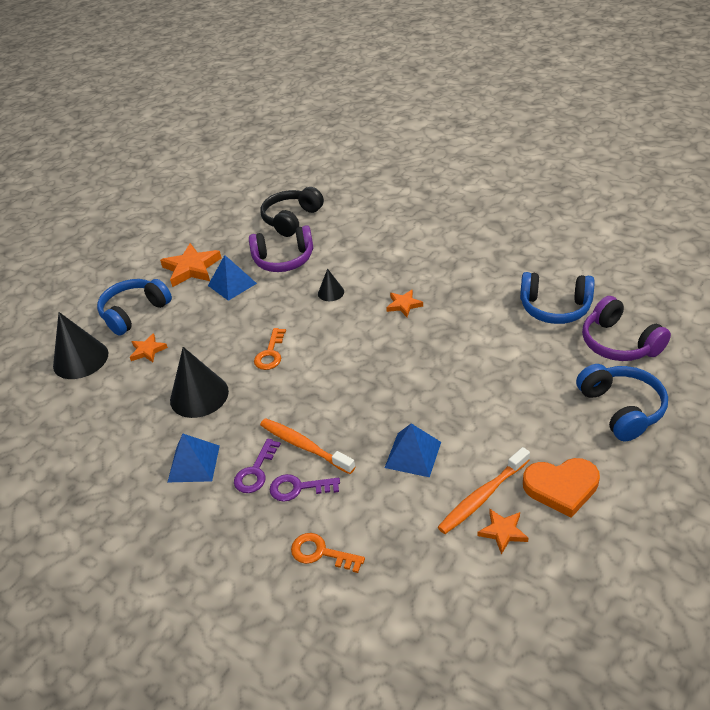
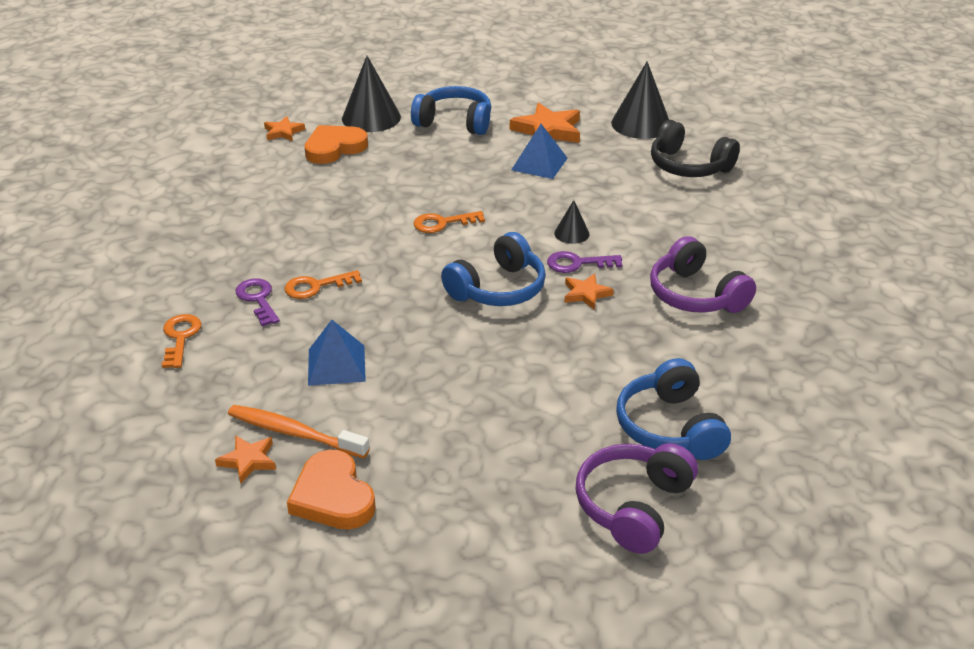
camera: 60 degrees right, 5 degrees down
orange star [130,333,168,362] -> orange star moved to [264,116,305,141]
blue pyramid [168,434,220,482] -> none
black cone [170,347,229,418] -> black cone moved to [611,61,669,139]
purple key [234,439,281,493] -> purple key moved to [547,251,622,273]
purple headphones [249,225,313,272] -> purple headphones moved to [650,236,756,313]
black headphones [260,187,324,237] -> black headphones turned 150 degrees counterclockwise [651,120,740,177]
orange toothbrush [260,418,355,474] -> orange key [284,270,362,299]
blue headphones [576,364,668,441] -> blue headphones moved to [441,232,546,306]
none -> orange heart [304,125,368,164]

